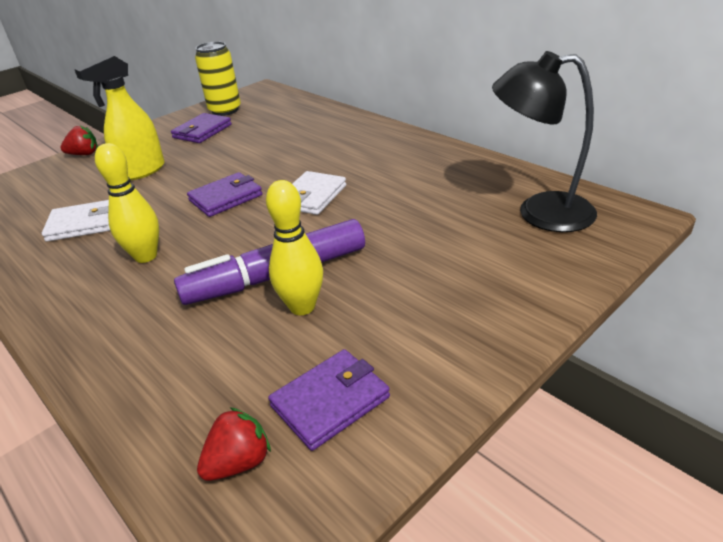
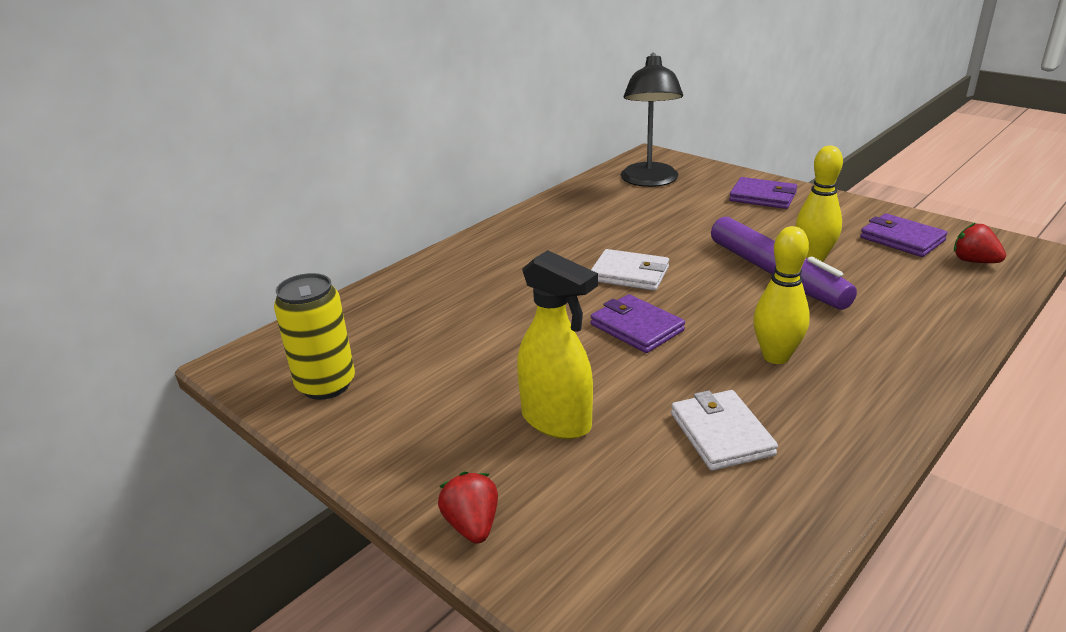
camera: 95 degrees left, 5 degrees down
purple wallet [171,113,232,143] -> purple wallet moved to [729,177,797,209]

